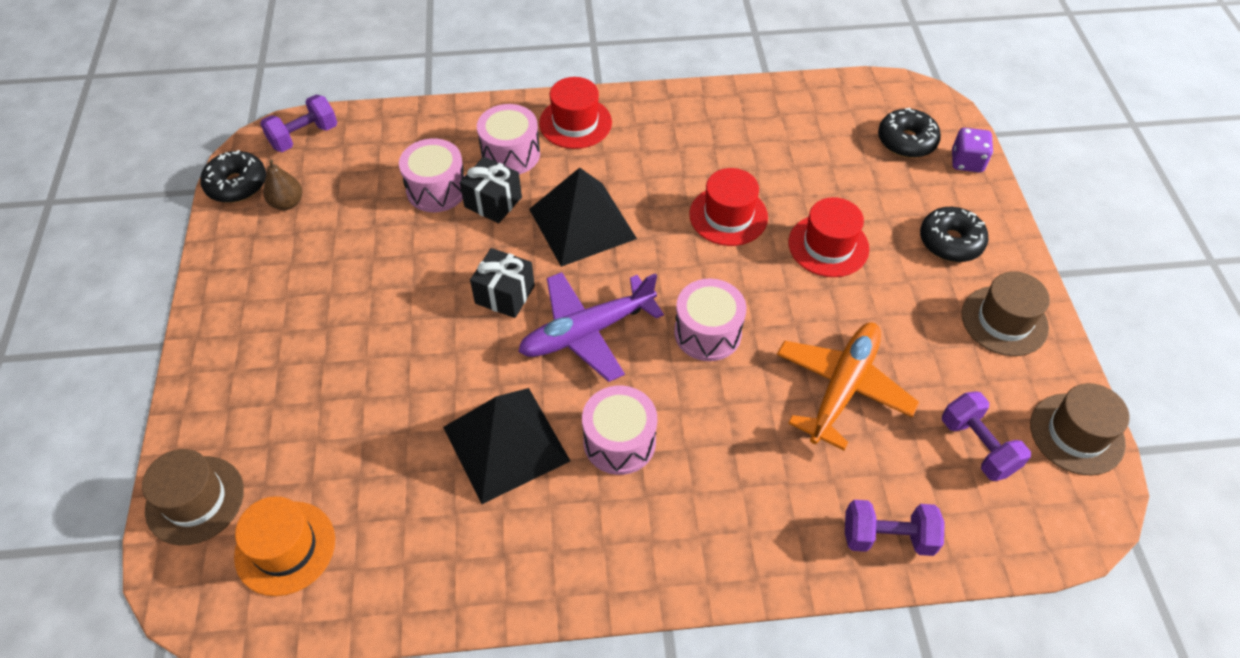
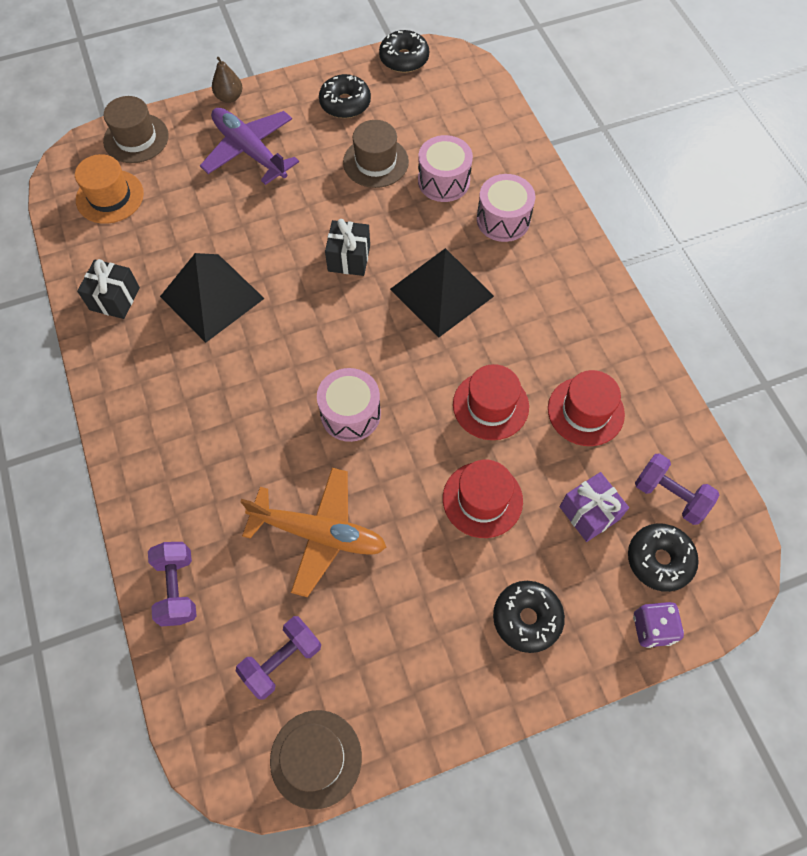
camera: 75 degrees right, 10 degrees up
purple dumbbell [260,94,337,152] -> purple dumbbell moved to [635,453,719,525]
brown pear [263,160,302,210] -> brown pear moved to [212,57,242,103]
black gift [460,156,522,223] -> black gift moved to [77,259,140,319]
purple plane [518,272,664,382] -> purple plane moved to [200,108,299,185]
red hat [539,77,612,149] -> red hat moved to [548,370,625,446]
pink drum [582,386,657,475] -> none
brown hat [962,271,1050,356] -> brown hat moved to [343,120,409,188]
none -> black donut [319,74,371,118]
none -> purple gift [560,472,629,542]

